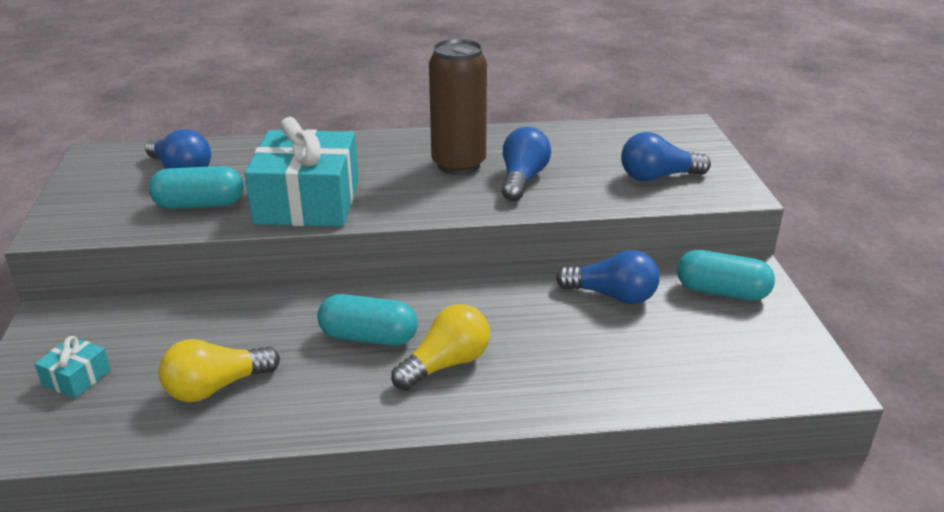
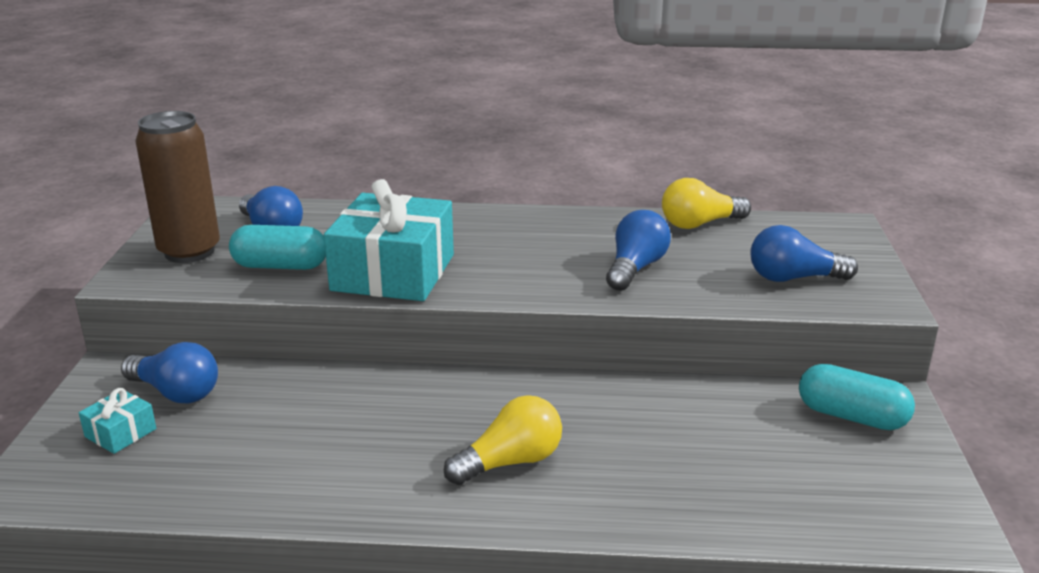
camera: 10 degrees right, 5 degrees down
yellow light bulb [159,339,280,402] -> yellow light bulb moved to [662,178,751,229]
turquoise capsule [317,294,418,346] -> none
brown can [429,39,487,175] -> brown can moved to [135,111,220,263]
blue light bulb [556,250,660,304] -> blue light bulb moved to [121,342,218,403]

